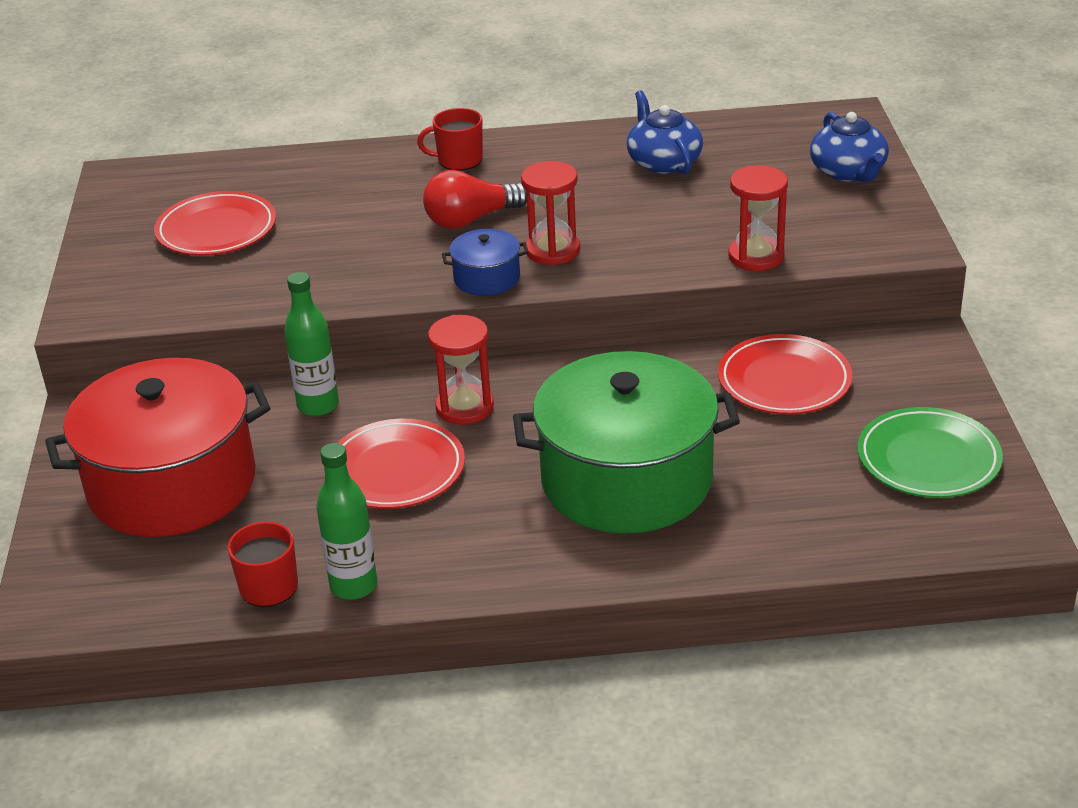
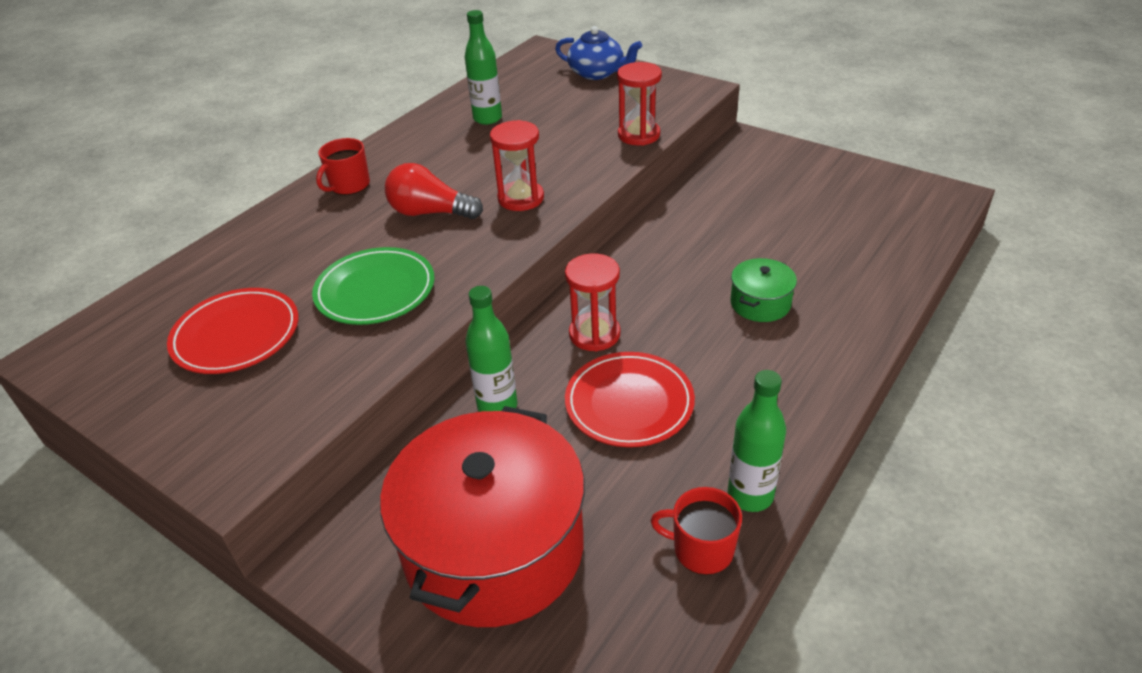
camera: 50 degrees left, 5 degrees up
red light bulb [423,170,527,229] -> red light bulb turned 90 degrees clockwise [385,163,483,219]
blue pot [442,229,528,296] -> none
green pot [513,351,740,534] -> green pot [730,258,797,322], size x0.43
blue teapot [627,90,703,174] -> green bottle [465,10,502,125]
red plate [718,334,852,414] -> none
green plate [857,407,1003,498] -> green plate moved to [312,247,435,325]

